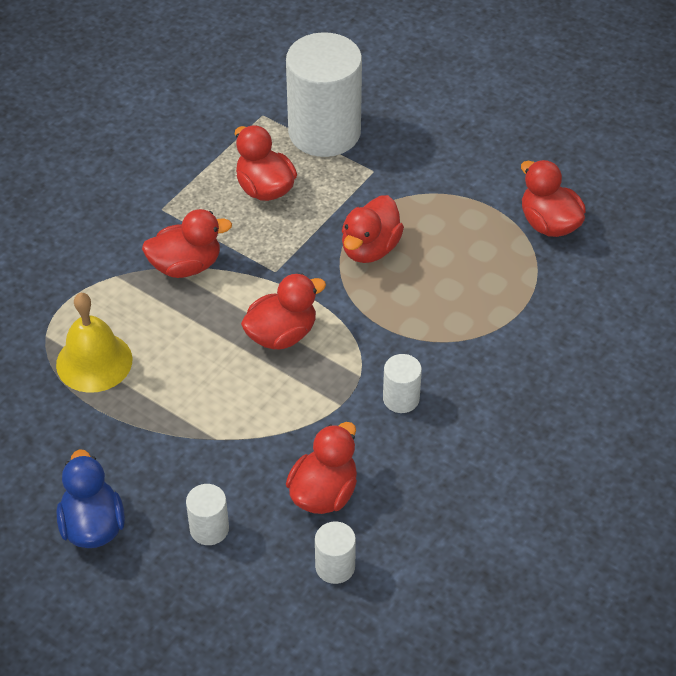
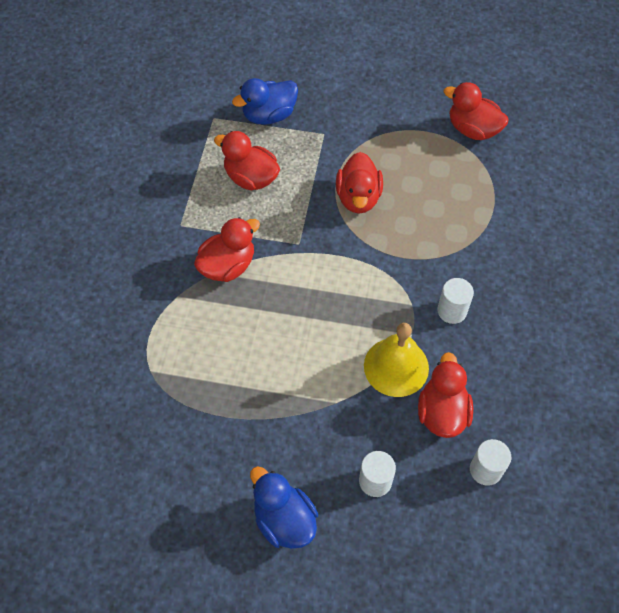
camera: 25 degrees left, 10 degrees up
yellow bell [56,293,132,393] -> yellow bell moved to [364,323,429,397]
red duck [241,274,326,350] -> none
white cylinder [286,32,362,157] -> blue duck [232,78,298,125]

